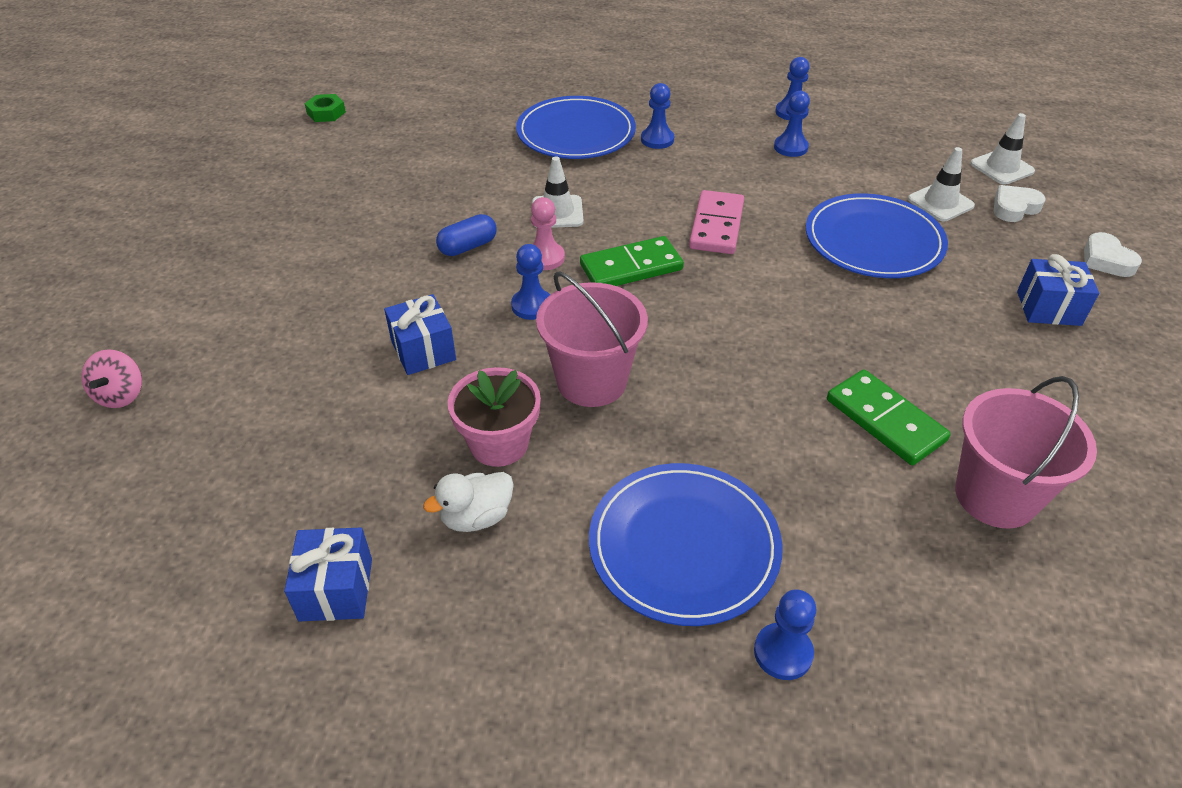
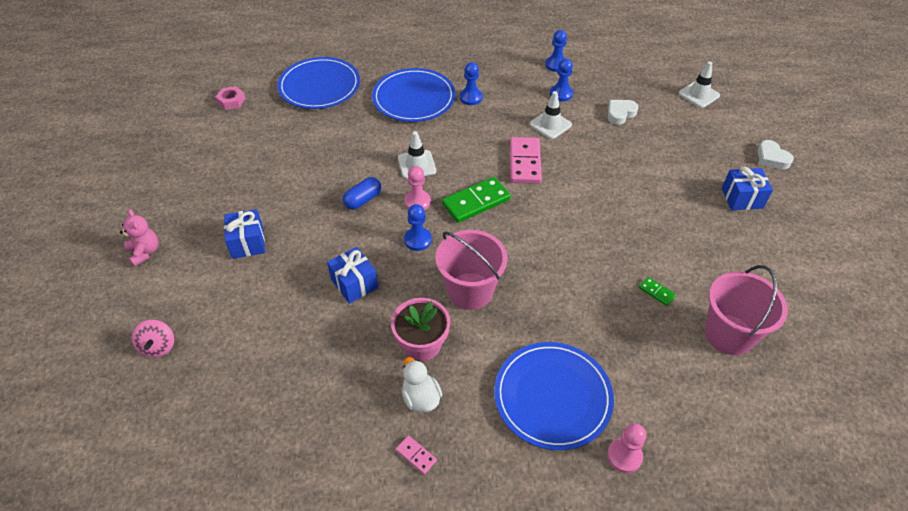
camera: 10 degrees left, 5 degrees up
blue gift [284,527,372,621] -> blue gift moved to [224,209,265,259]
green nut [304,94,346,122] -> pink nut [216,86,245,110]
white duck [423,472,514,532] -> white duck turned 105 degrees clockwise [402,357,442,413]
blue pawn [754,589,816,680] -> pink pawn [607,423,646,473]
blue plate [806,193,948,278] -> blue plate moved to [277,57,360,109]
green domino [827,369,951,465] -> green domino [639,277,676,306], size x0.48
white traffic cone [908,147,975,222] -> white traffic cone moved to [530,91,572,139]
white heart [994,185,1046,222] -> white heart moved to [608,100,639,125]
none -> pink teddy bear [120,209,158,266]
none -> pink domino [396,435,437,474]

